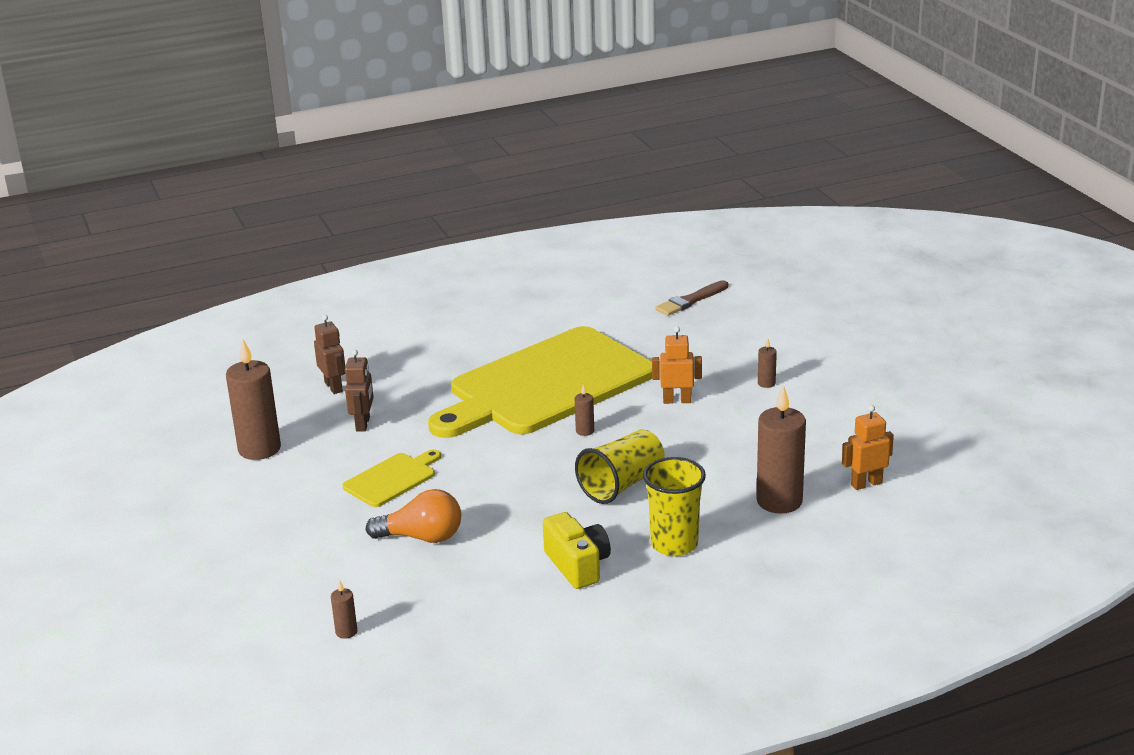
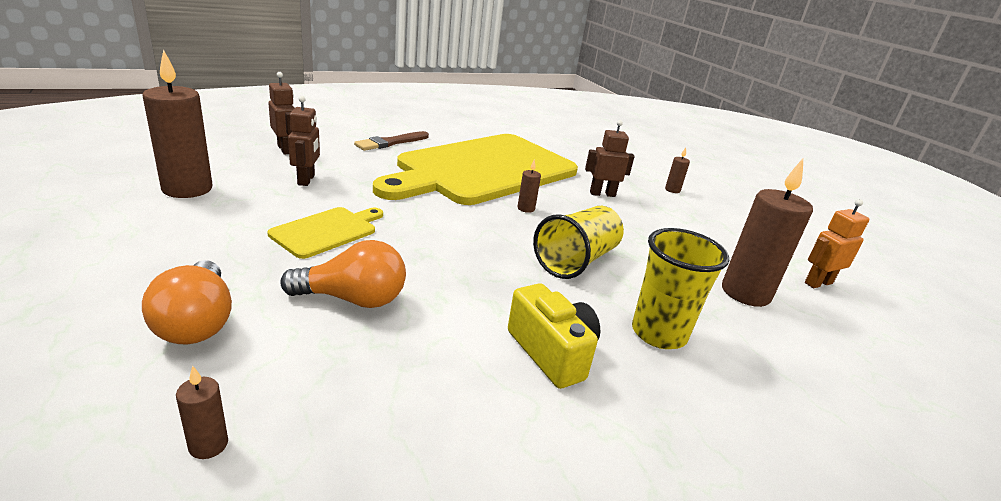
camera: 10 degrees left, 0 degrees up
orange robot [652,326,702,404] -> brown robot [585,120,635,197]
brown brush [655,280,728,316] -> brown brush moved to [354,131,429,151]
none -> orange light bulb [142,260,232,344]

